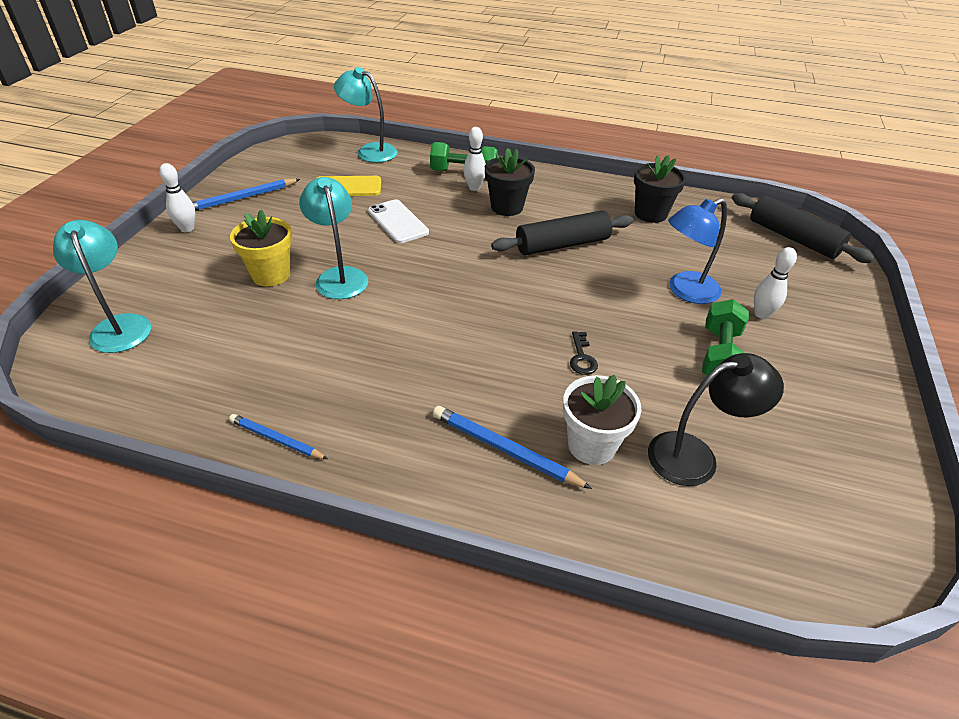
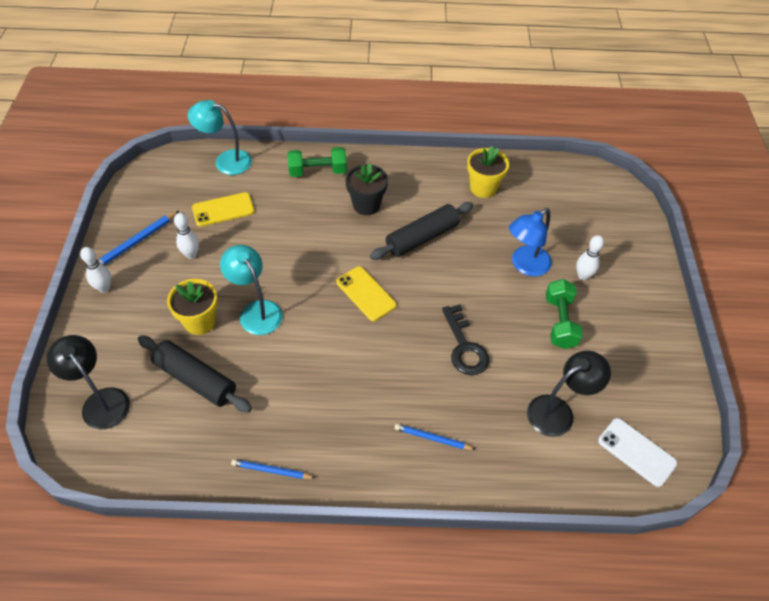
camera: 15 degrees left, 10 degrees up
turquoise lamp [53,220,151,353] -> black lamp [47,335,130,429]
white phone [368,199,429,243] -> white phone moved to [598,418,677,487]
blue pencil [433,406,592,489] -> blue pencil [395,424,476,450], size x0.66
white bowling pin [463,127,486,191] -> white bowling pin moved to [174,213,199,259]
white flower pot [563,375,642,465] -> none
black key [570,331,598,375] -> black key [442,304,490,375], size x1.83
black flower pot [634,155,686,223] -> yellow flower pot [467,146,509,198]
black rolling pin [732,193,874,263] -> black rolling pin moved to [138,336,252,413]
none -> yellow phone [336,266,396,321]

